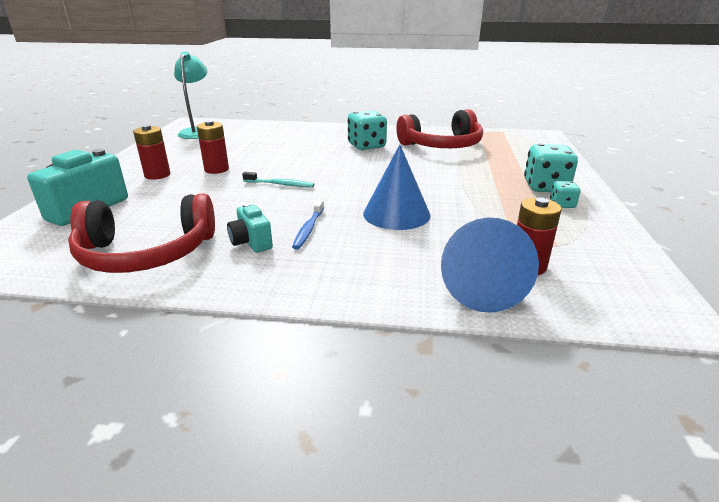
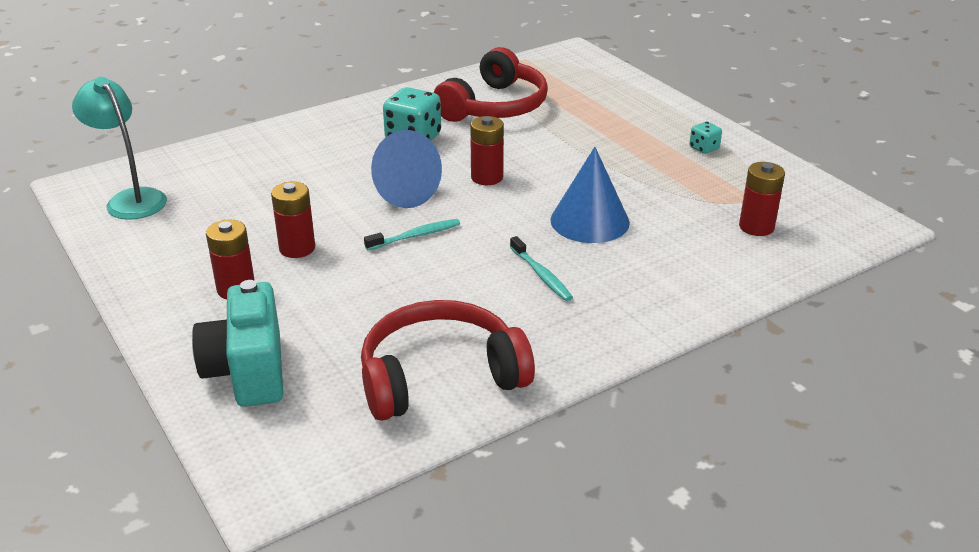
camera: 40 degrees left, 5 degrees up
red headphones [68,193,215,273] -> red headphones turned 150 degrees counterclockwise [361,300,535,421]
turquoise camera [227,203,273,253] -> none
blue toothbrush [292,200,324,250] -> turquoise toothbrush [510,236,573,301]
blue cone [441,218,539,313] -> blue cone moved to [371,130,442,208]
turquoise dice [524,143,578,192] -> none
none -> red battery [470,116,504,185]

